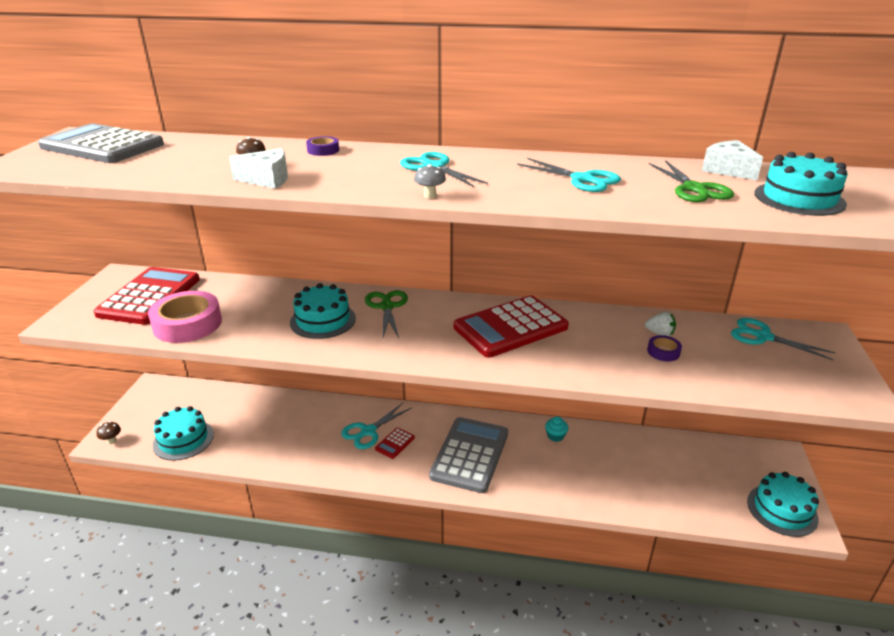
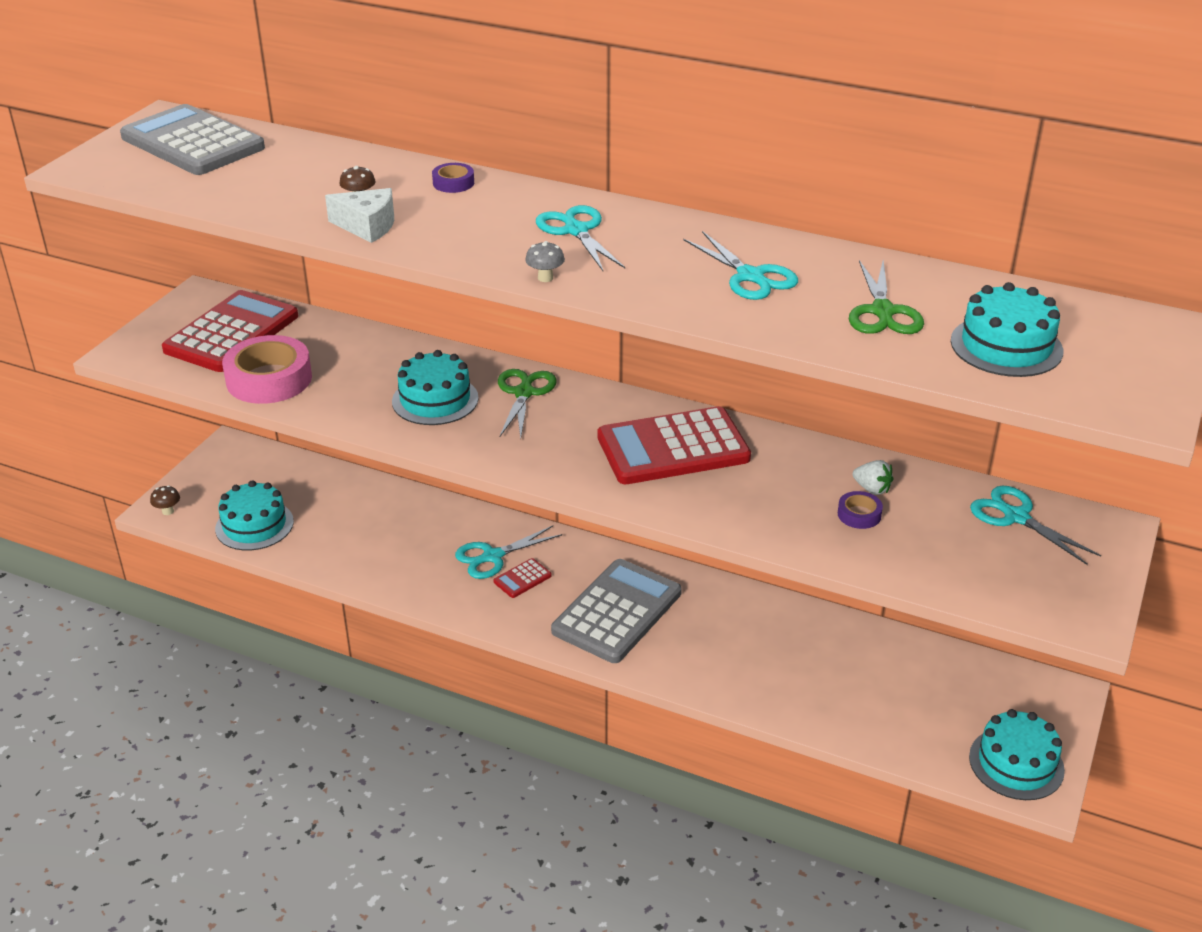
camera: 15 degrees right, 5 degrees up
turquoise cupcake [545,416,568,442] -> none
white cheese [702,140,763,180] -> none

